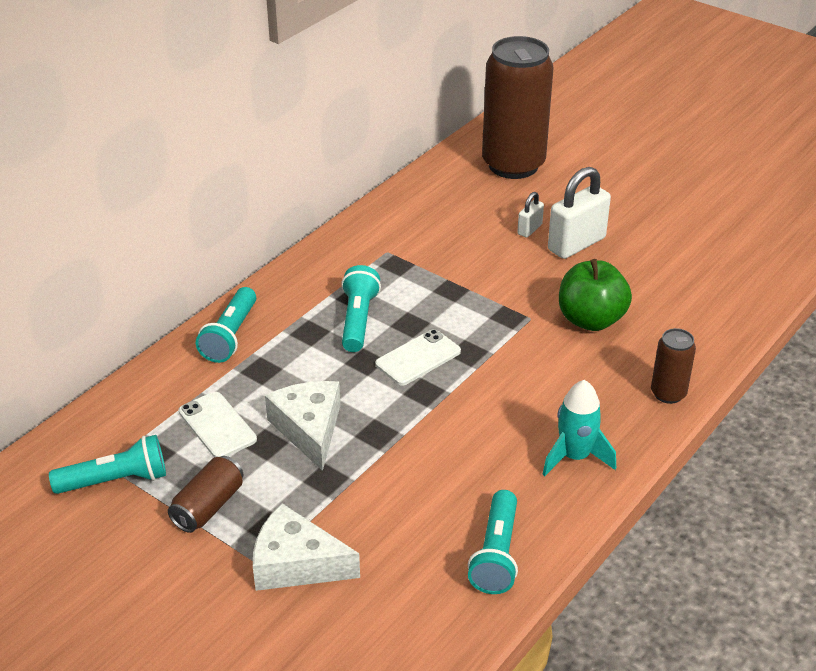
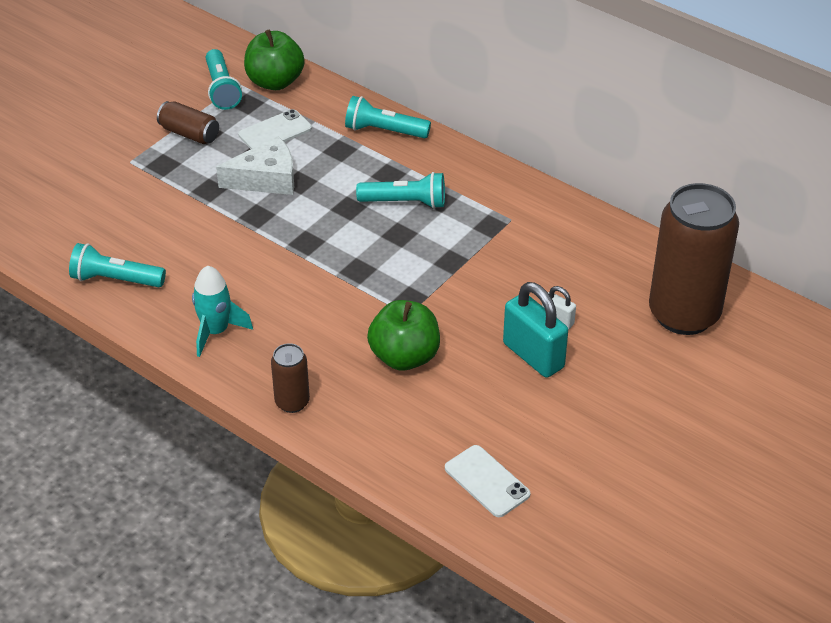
camera: 90 degrees right, 5 degrees up
white cheese [253,503,360,591] -> none
white phone [375,329,461,386] -> white phone moved to [445,445,530,517]
white padlock [548,167,611,259] -> turquoise padlock [503,282,568,378]
none -> green apple [244,30,305,90]

